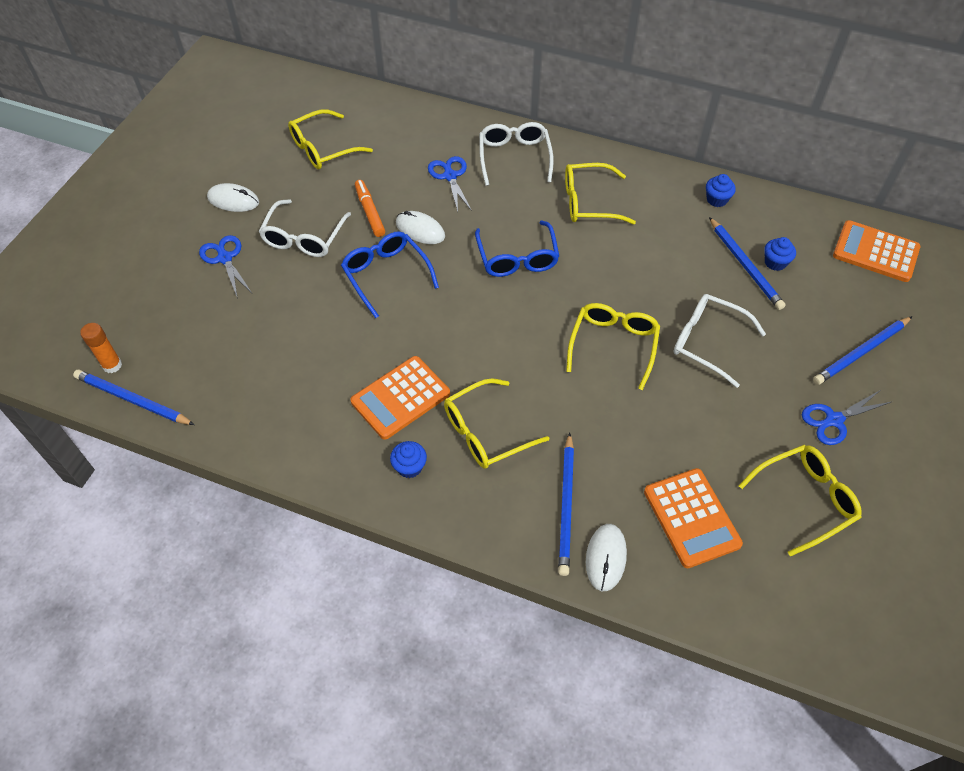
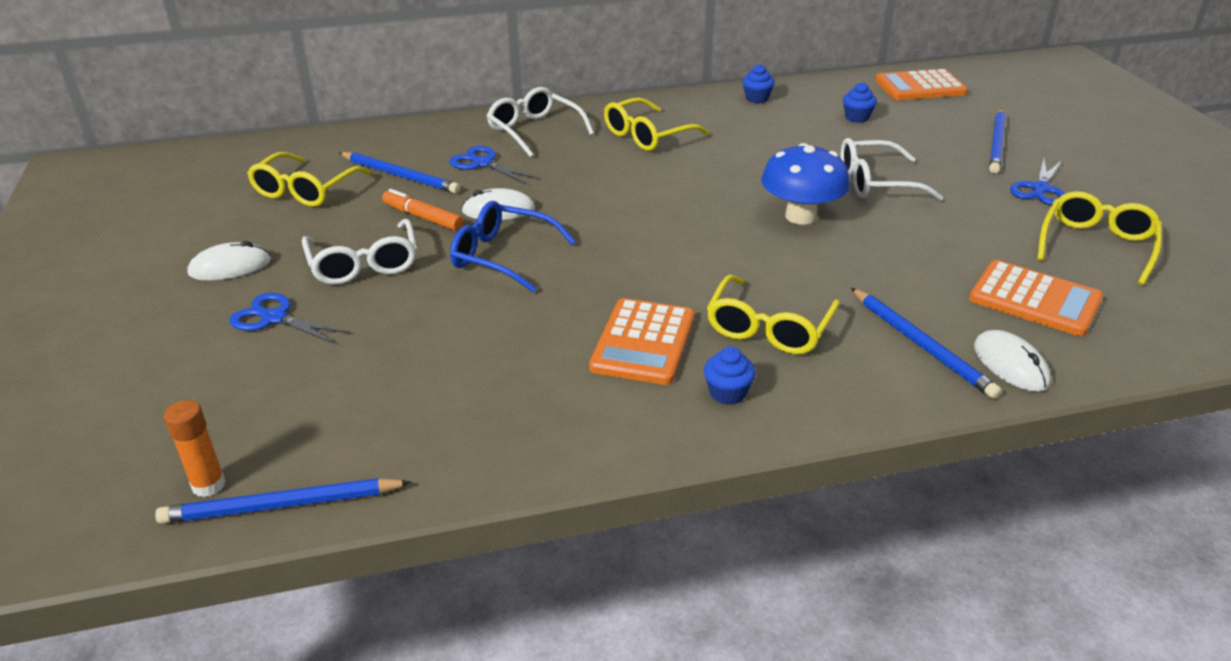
camera: 35 degrees left, 20 degrees down
blue glasses [475,221,559,277] -> none
yellow glasses [566,303,660,390] -> blue mushroom [761,143,850,225]
blue pencil [709,217,786,310] -> blue pencil moved to [339,152,460,194]

